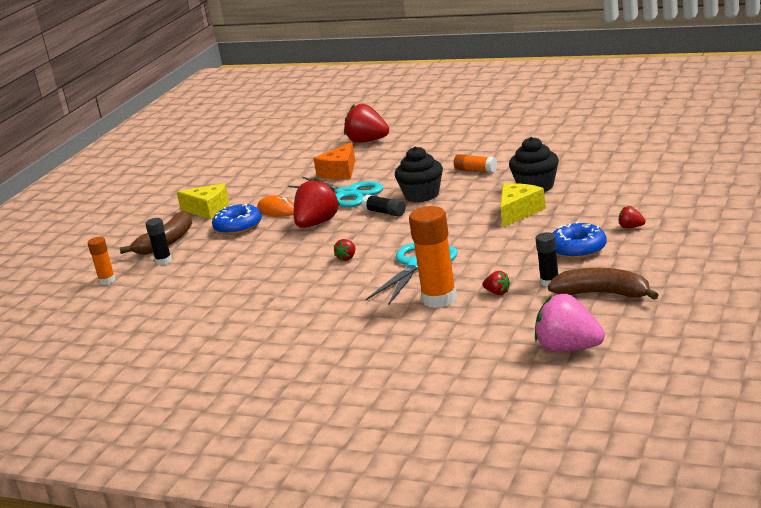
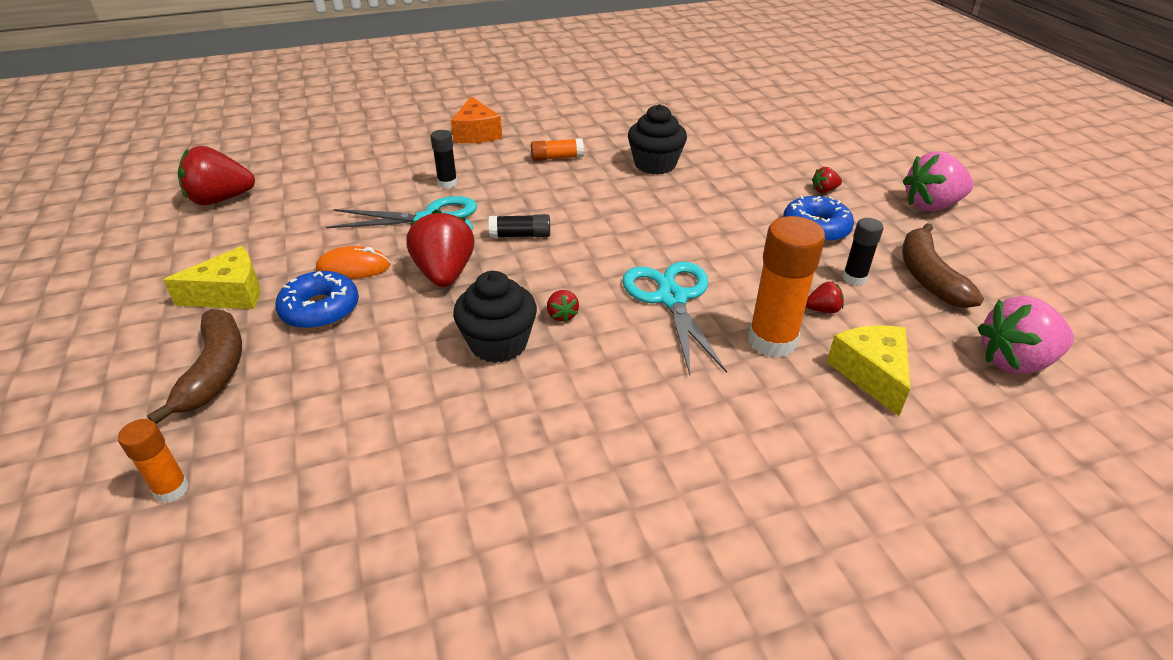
camera: 45 degrees left, 15 degrees up
black glue stick [145,218,172,265] -> black glue stick moved to [430,130,458,188]
orange cheese [313,142,355,179] -> orange cheese moved to [451,96,502,143]
red strawberry [344,104,389,143] -> red strawberry moved to [178,146,255,205]
black cupcake [395,146,443,203] -> black cupcake moved to [453,271,537,363]
yellow cheese [501,183,546,227] -> yellow cheese moved to [827,325,910,416]
brown banana [548,268,658,300] -> brown banana turned 75 degrees counterclockwise [902,223,984,308]
none -> pink strawberry [903,151,973,212]

